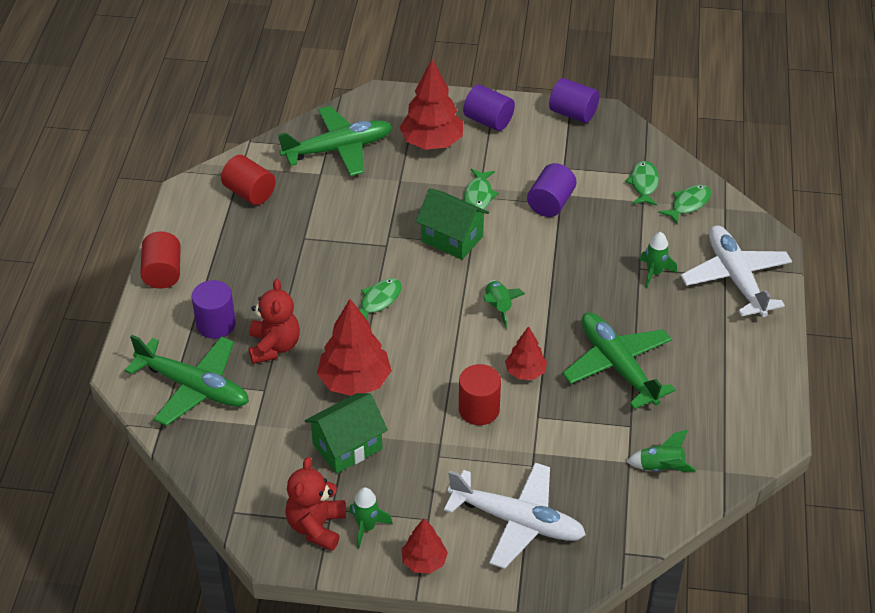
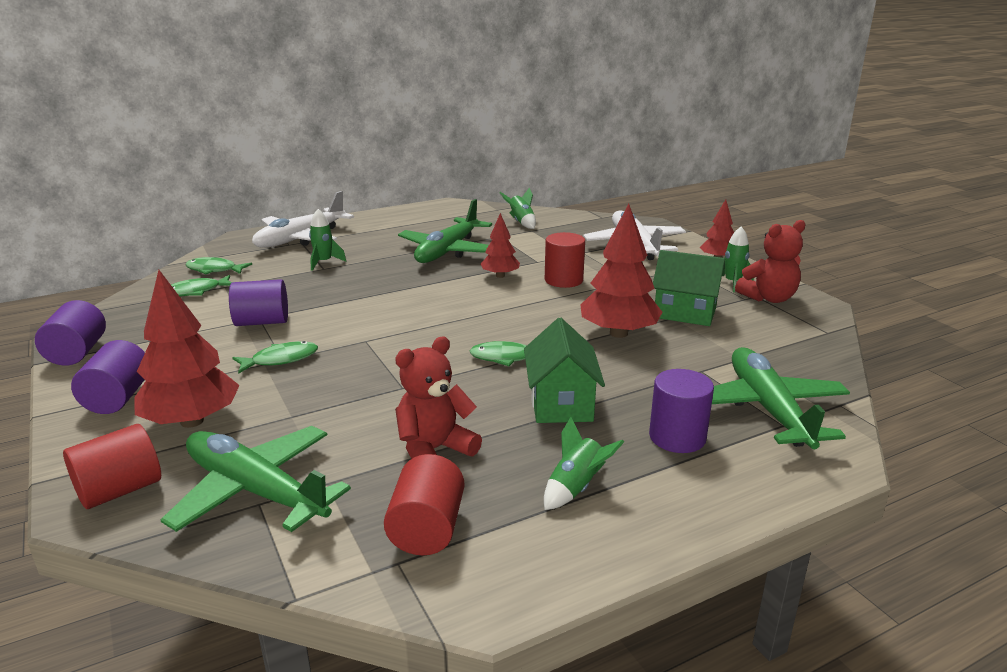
camera: 125 degrees left, 20 degrees down
red cylinder [140,232,181,289] -> red cylinder moved to [63,424,161,509]
red teddy bear [249,279,300,364] -> red teddy bear moved to [395,336,482,459]
green house [416,188,489,260] -> green house moved to [524,318,605,423]
green rocket [483,280,525,329] -> green rocket moved to [544,417,624,510]

